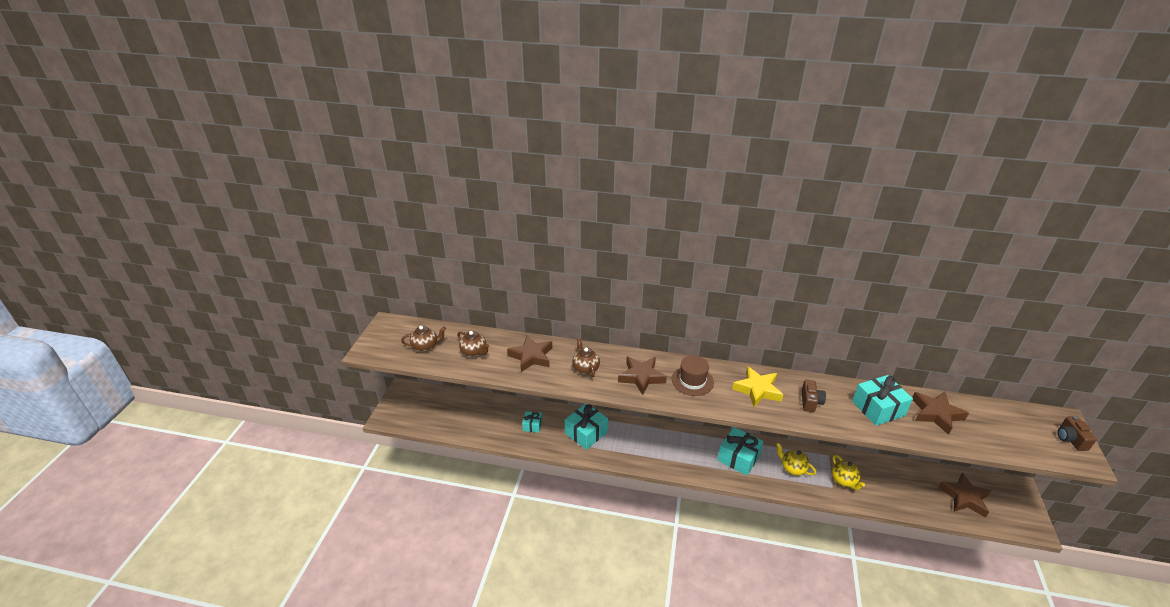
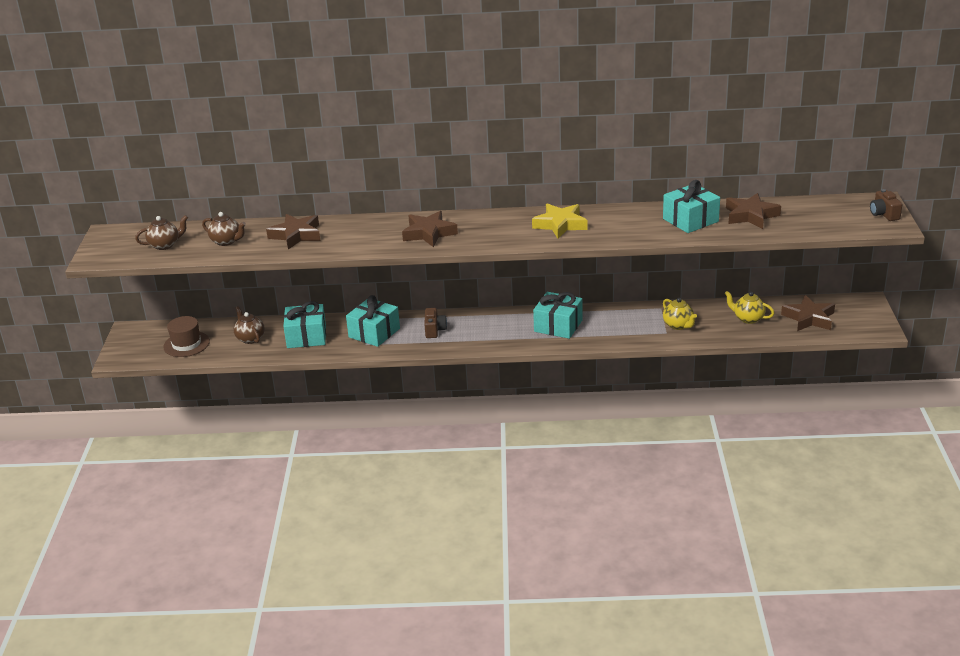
camera: 10 degrees left, 5 degrees down
turquoise gift [522,411,542,433] -> turquoise gift [283,301,326,348], size x1.83
brown teapot [572,338,600,377] -> brown teapot moved to [234,306,265,344]
brown hat [672,355,714,396] -> brown hat moved to [163,316,210,357]
yellow teapot [776,442,816,476] -> yellow teapot moved to [725,291,774,324]
brown camera [801,380,826,412] -> brown camera moved to [424,308,447,338]

